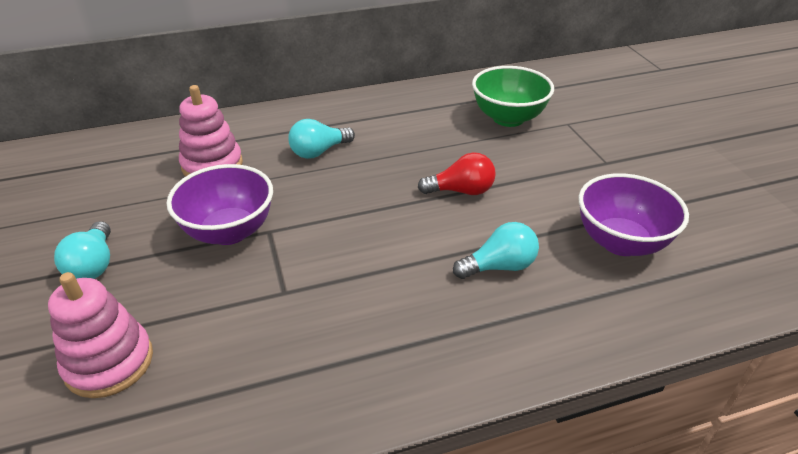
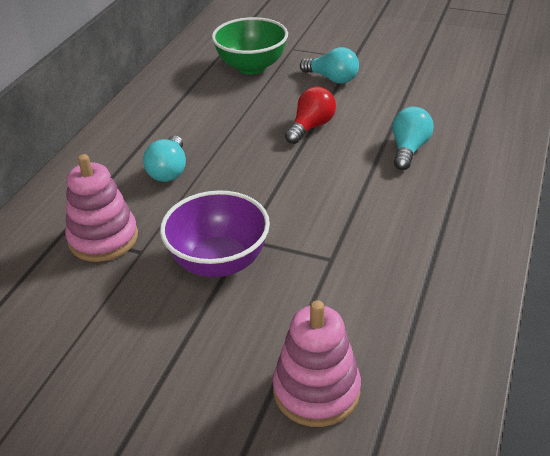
camera: 50 degrees left, 0 degrees up
turquoise light bulb [54,221,111,279] -> turquoise light bulb moved to [300,47,359,84]
purple bowl [579,173,689,256] -> none

